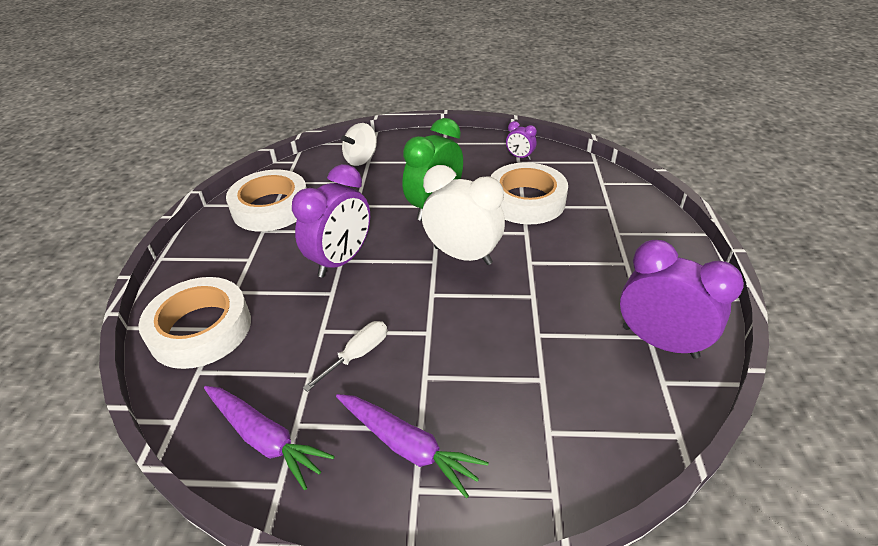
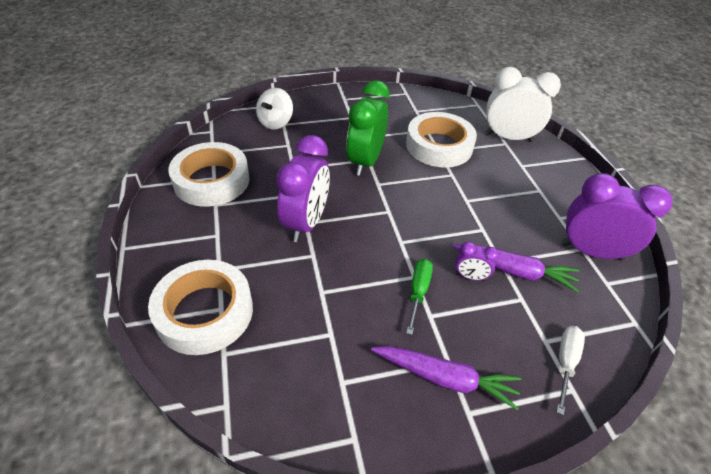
camera: 20 degrees left, 5 degrees up
purple carrot [204,386,335,490] -> purple carrot moved to [453,244,580,292]
white screwdriver [303,321,387,392] -> white screwdriver moved to [556,326,585,415]
white clock [422,165,505,265] -> white clock moved to [485,67,561,142]
purple clock [506,121,537,160] -> purple clock moved to [456,242,499,281]
none -> green screwdriver [406,259,433,335]

